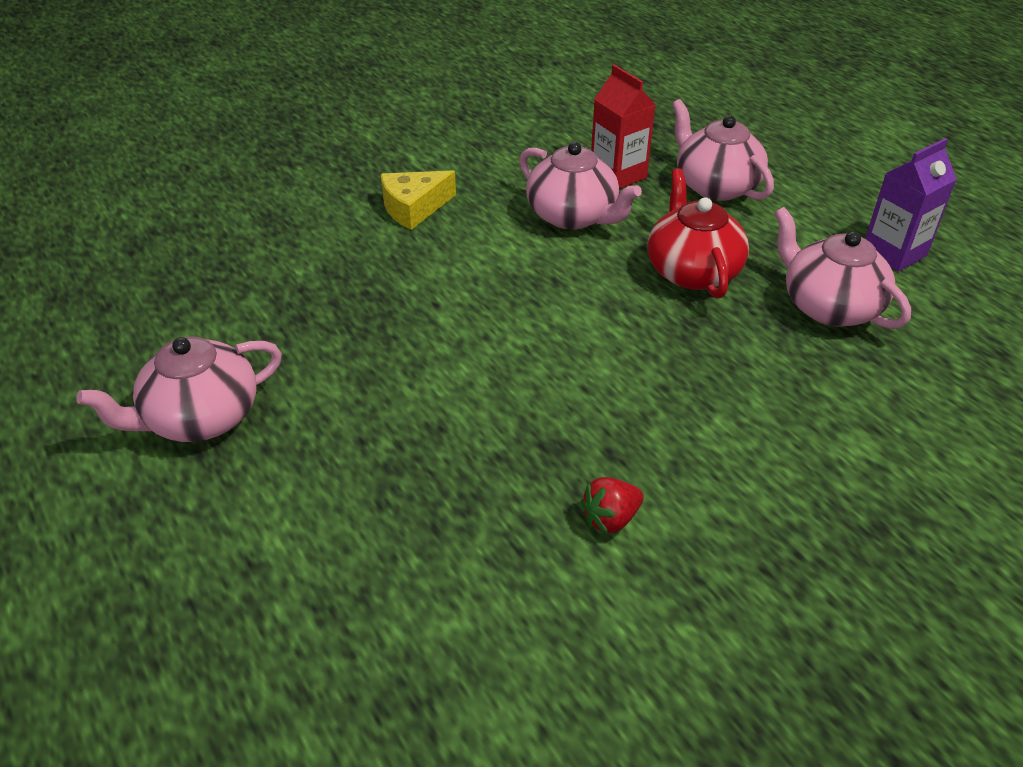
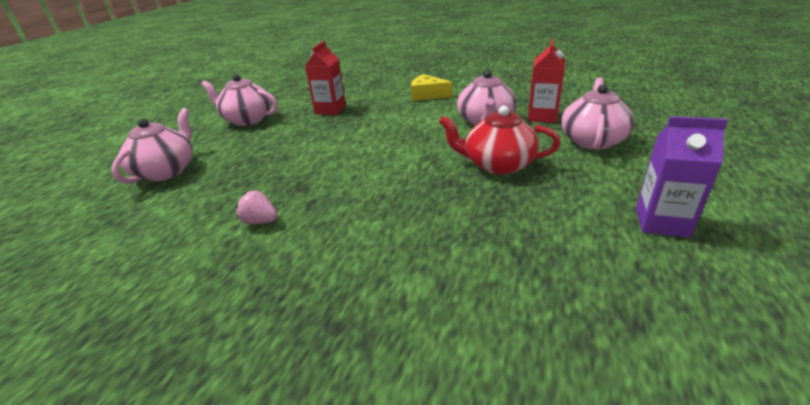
camera: 55 degrees right, 10 degrees down
red strawberry [580,477,644,534] -> pink strawberry [236,190,278,224]
red teapot [647,168,749,299] -> red teapot turned 120 degrees counterclockwise [439,106,560,175]
pink teapot [774,207,911,329] -> pink teapot moved to [112,108,193,184]
none -> red carton [305,41,346,115]

